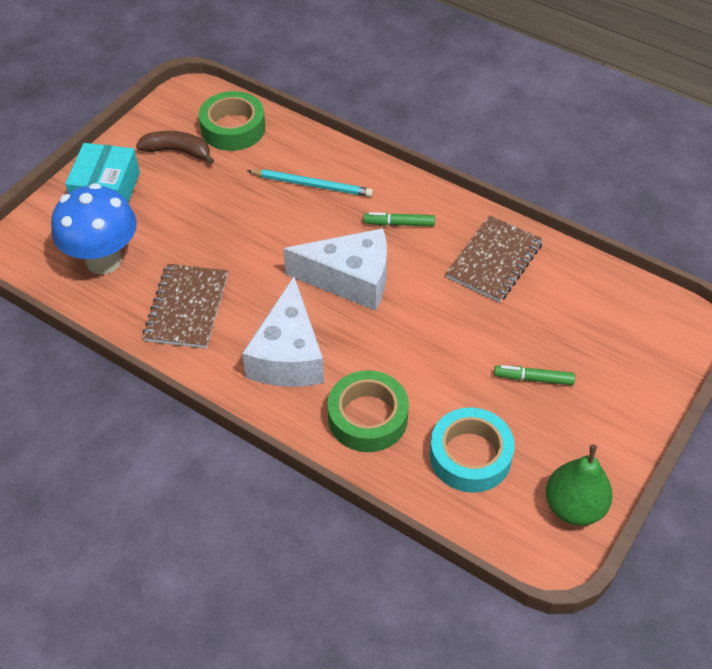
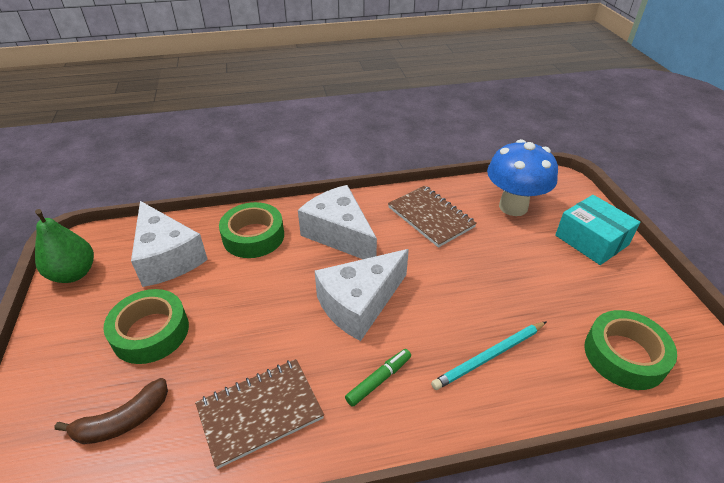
camera: 135 degrees right, 10 degrees down
brown banana [136,131,214,164] -> brown banana moved to [54,378,168,444]
turquoise tape [429,407,515,493] -> white cheese [131,201,208,287]
brown notebook [445,215,543,302] -> brown notebook turned 75 degrees clockwise [195,359,324,469]
green marker [494,365,575,385] -> green tape [103,289,189,364]

